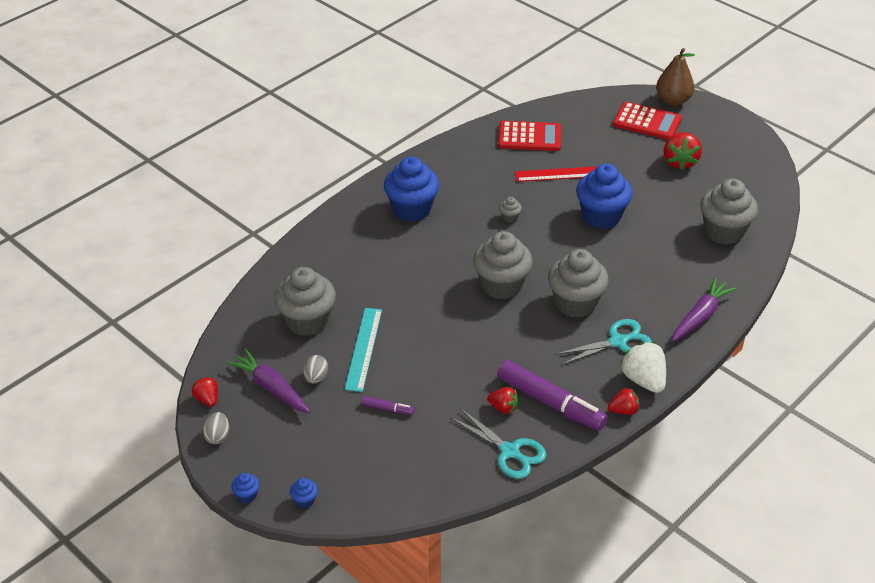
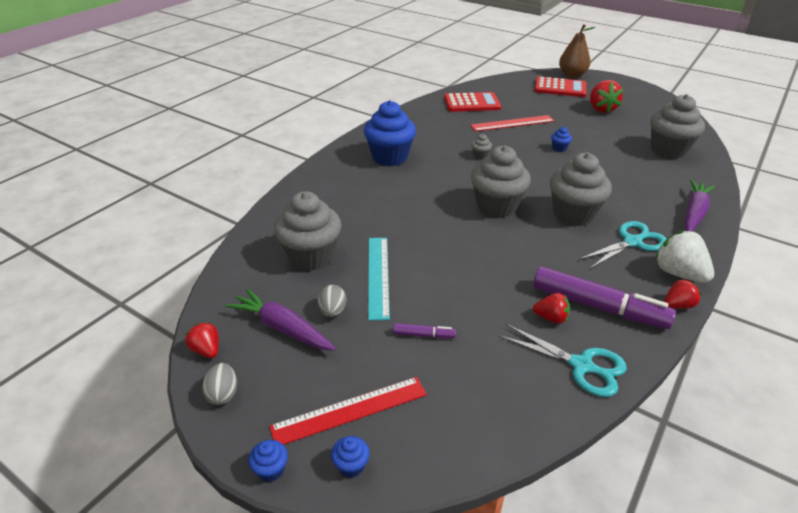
camera: 10 degrees left, 5 degrees down
blue cupcake [576,164,633,229] -> blue cupcake [551,127,572,152], size x0.41
none -> red ruler [269,377,427,445]

